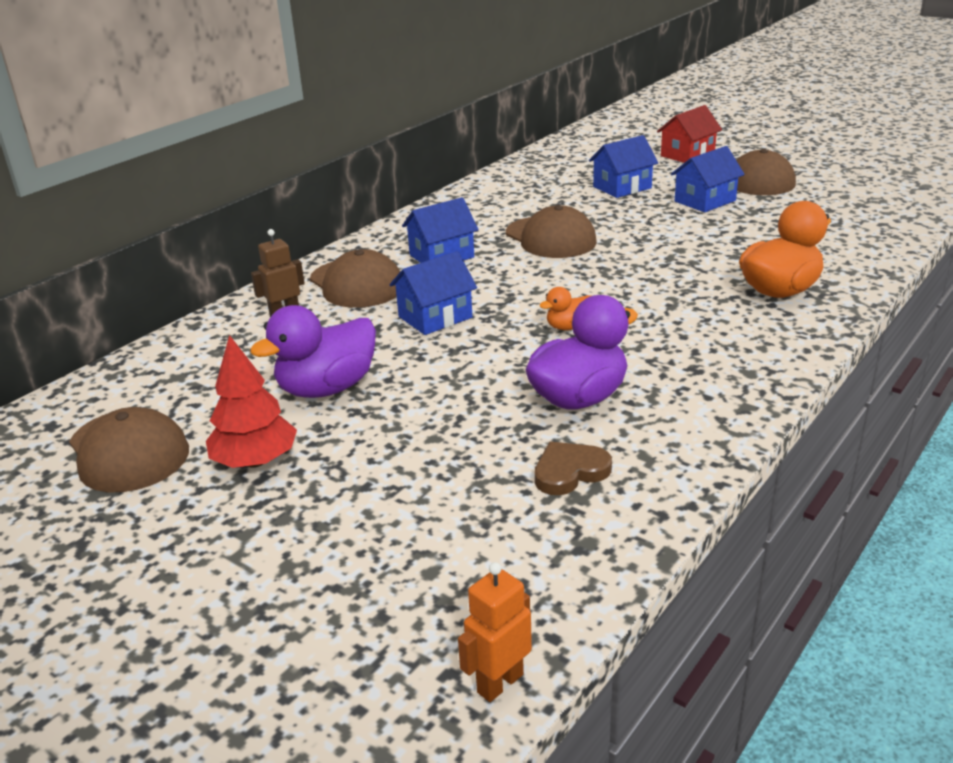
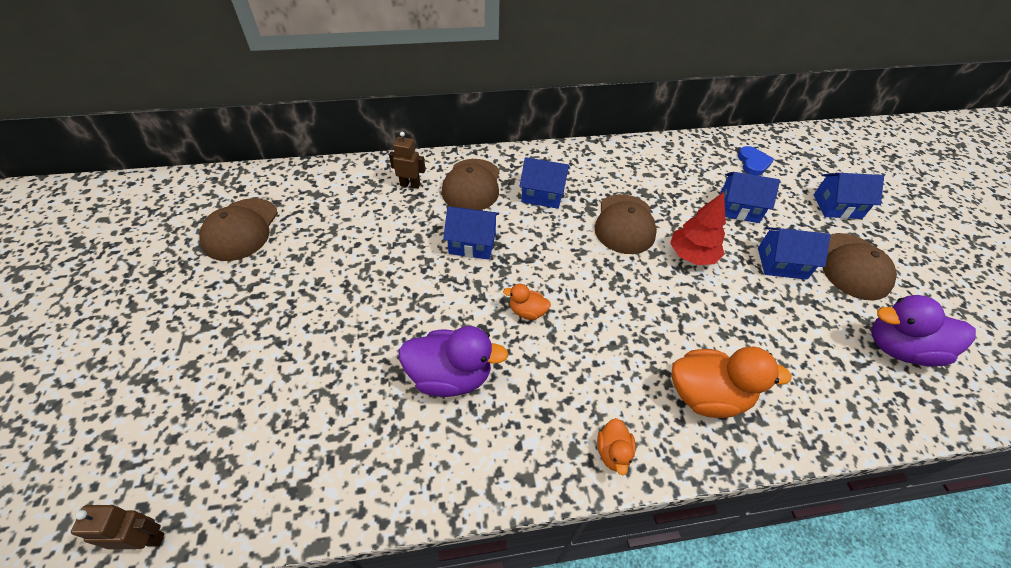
camera: 40 degrees right, 20 degrees up
red tree [206,335,297,468] -> red tree moved to [670,192,726,265]
purple duck [250,305,376,398] -> purple duck moved to [871,295,976,367]
orange robot [458,562,532,702] -> brown robot [71,505,165,549]
brown heart [534,442,612,495] -> none
red house [657,105,722,163] -> blue house [814,173,884,219]
none -> orange duck [597,418,636,476]
none -> blue heart [738,146,774,176]

